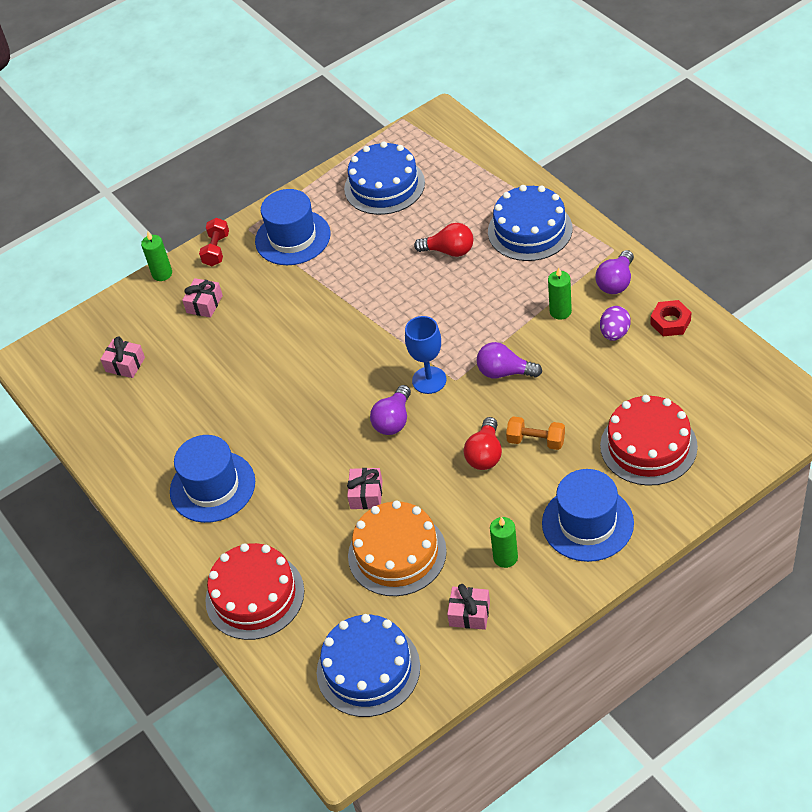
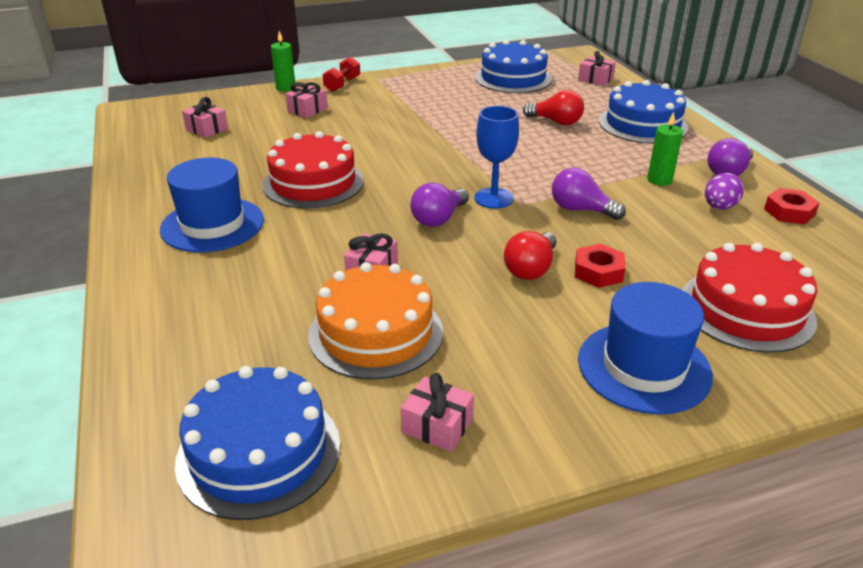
camera: 10 degrees right, 15 degrees down
red cake [205,543,304,640] -> red cake moved to [262,131,364,209]
blue hat [255,189,331,265] -> none
green candle [490,517,518,568] -> none
orange dumbbell [506,416,565,450] -> red nut [575,244,626,288]
none -> pink gift [578,51,616,86]

